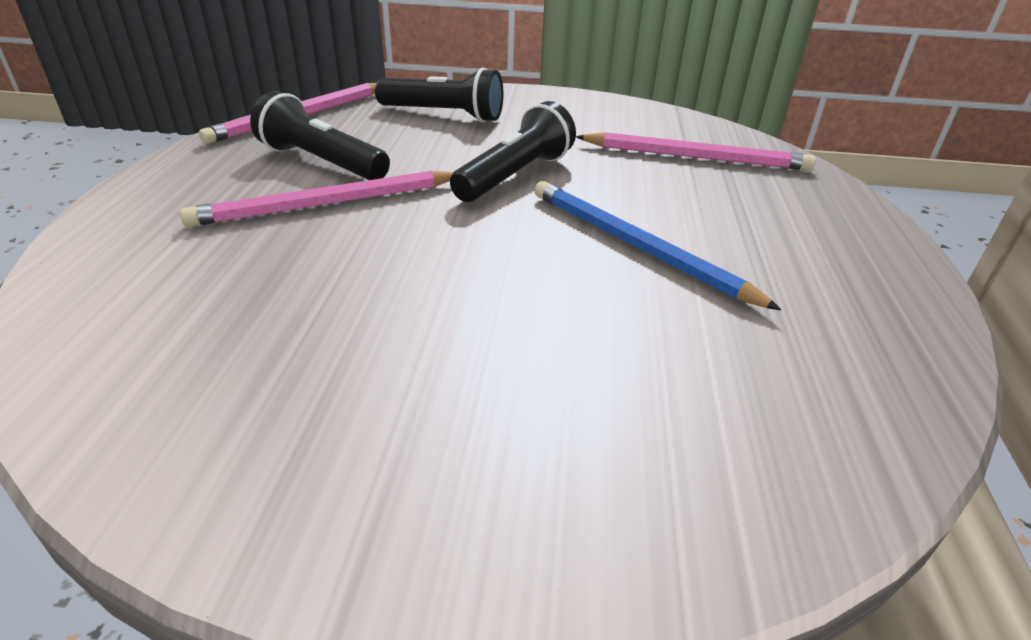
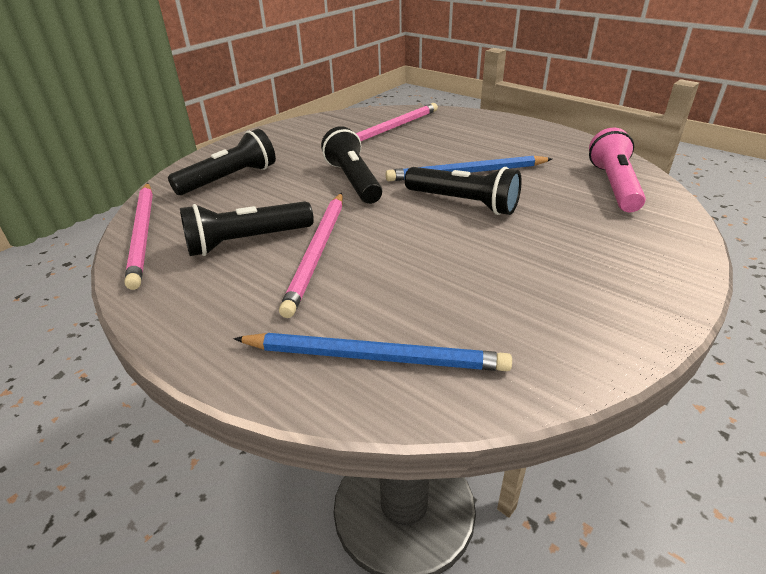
camera: 55 degrees left, 0 degrees up
none -> blue pencil [234,333,512,371]
none -> black flashlight [405,167,522,215]
none -> pink flashlight [589,128,646,212]

